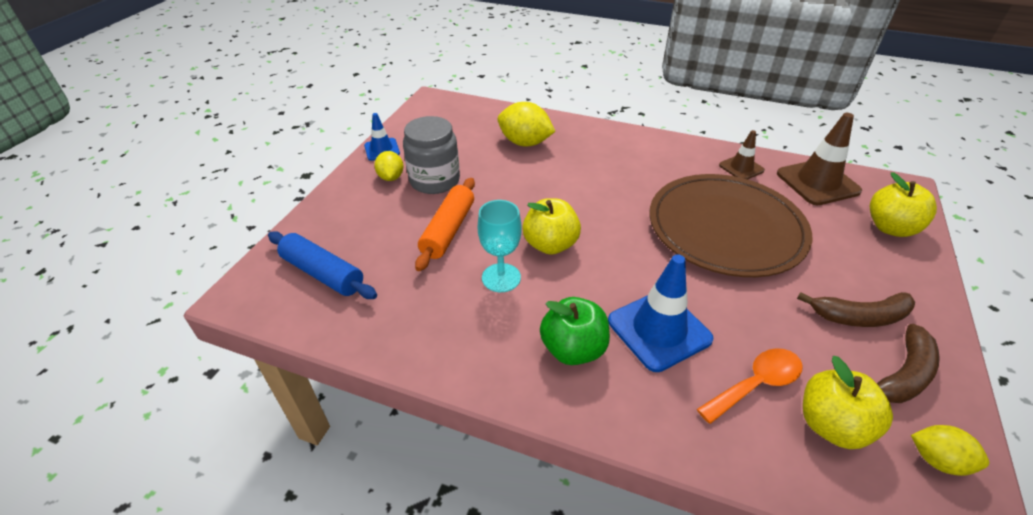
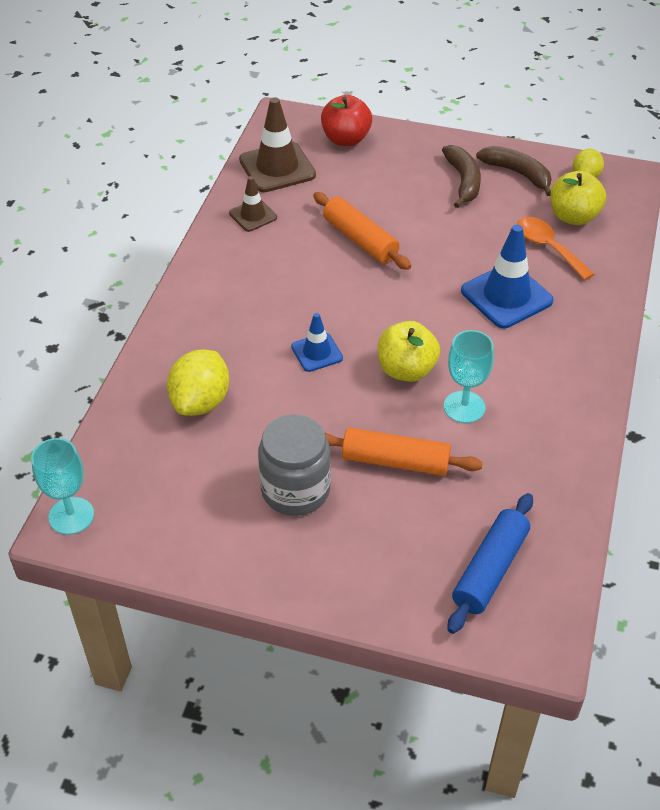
camera: 95 degrees left, 5 degrees up
blue traffic cone [364,113,400,161] -> blue traffic cone moved to [291,313,343,372]
yellow lemon [374,151,404,181] -> none
green apple [540,297,610,365] -> none
brown plate [649,174,812,277] -> orange rolling pin [313,192,411,270]
yellow apple [870,172,937,237] -> red apple [321,95,372,146]
none -> turquoise goblet [31,438,94,535]

